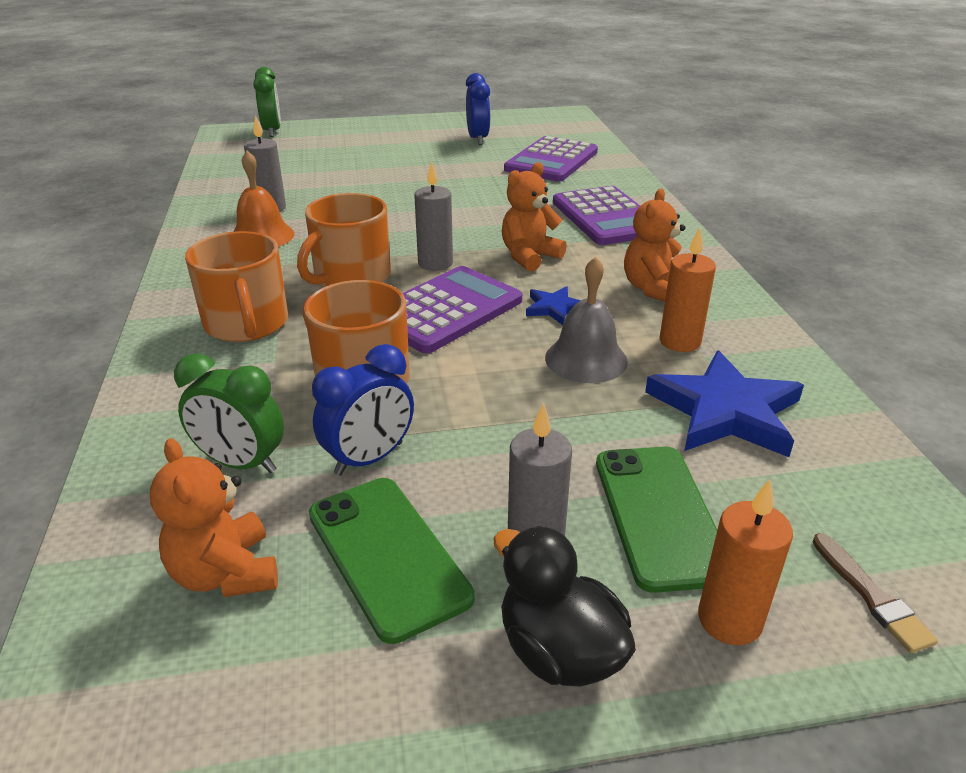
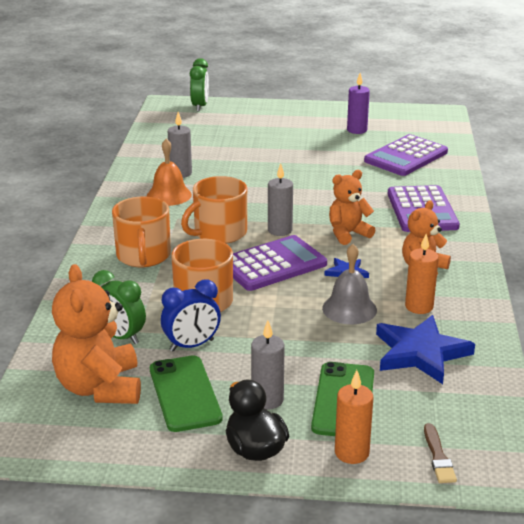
camera: 15 degrees right, 5 degrees down
orange teddy bear [150,438,278,597] -> orange teddy bear [52,264,141,404], size x1.56
blue clock [466,73,491,145] -> purple candle [347,73,370,134]

